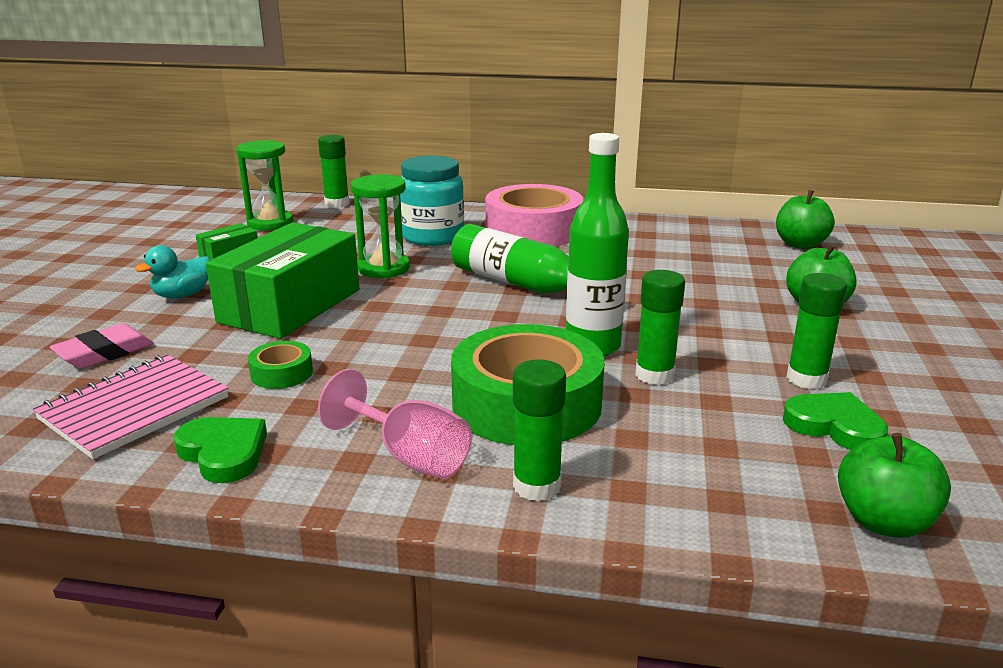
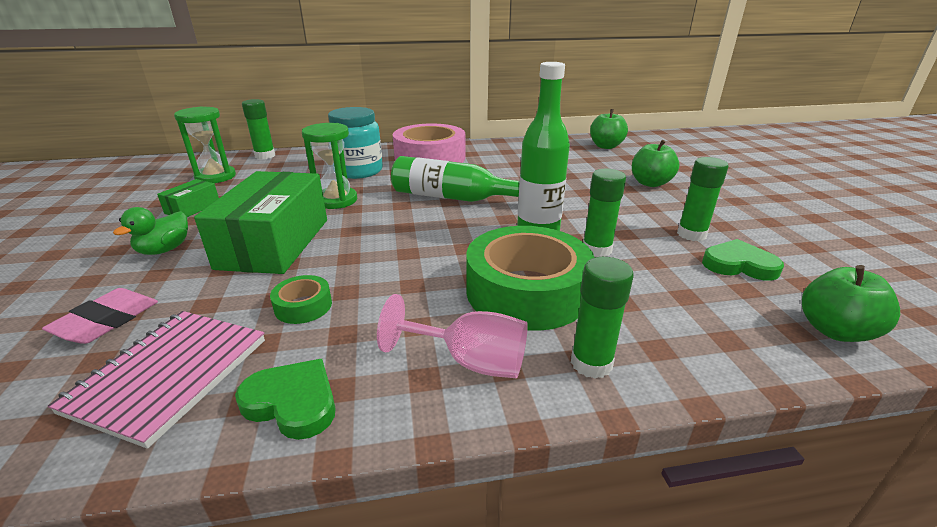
camera: 20 degrees left, 5 degrees up
turquoise duck [135,245,210,298] -> green duck [113,207,188,255]

